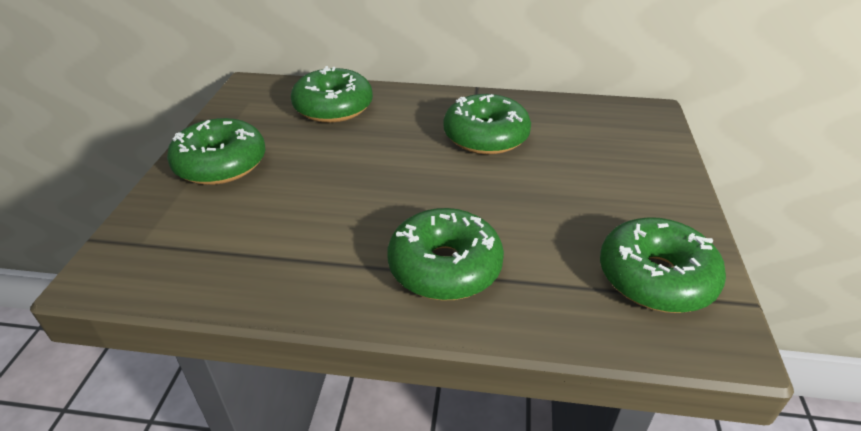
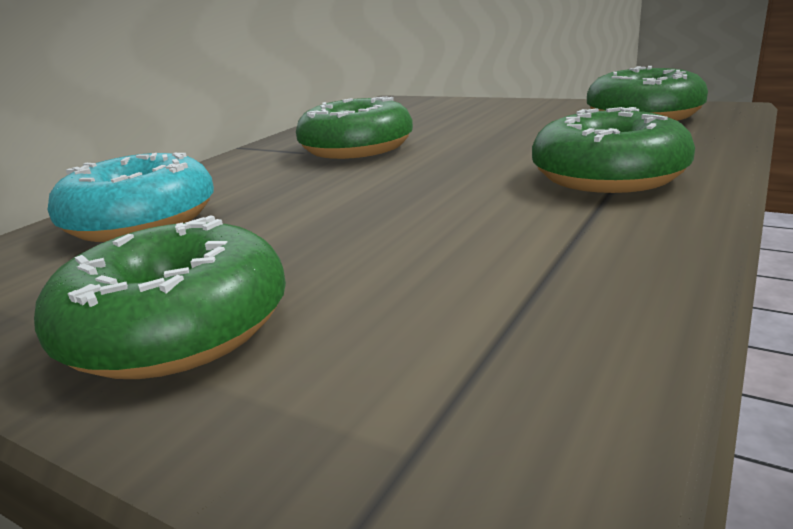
camera: 65 degrees left, 15 degrees down
green donut [291,66,373,123] -> turquoise donut [48,153,214,242]

